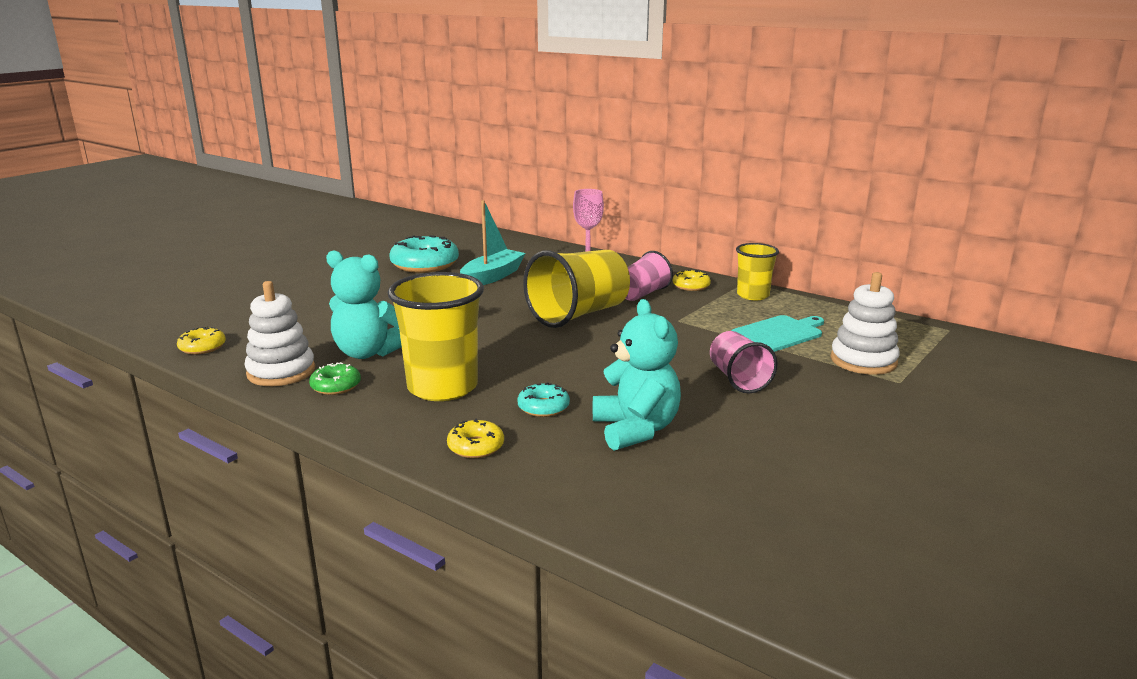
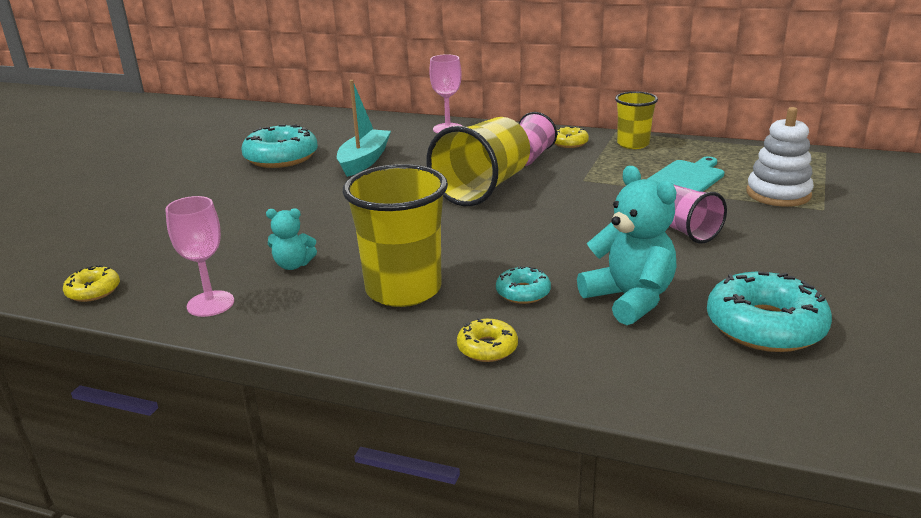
camera: 15 degrees left, 5 degrees up
white stacking toy [244,281,315,386] -> pink goblet [165,196,234,317]
green donut [309,362,361,395] -> none
turquoise teddy bear [326,250,402,359] -> turquoise teddy bear [266,208,317,270], size x0.55
none -> turquoise donut [707,271,832,352]

